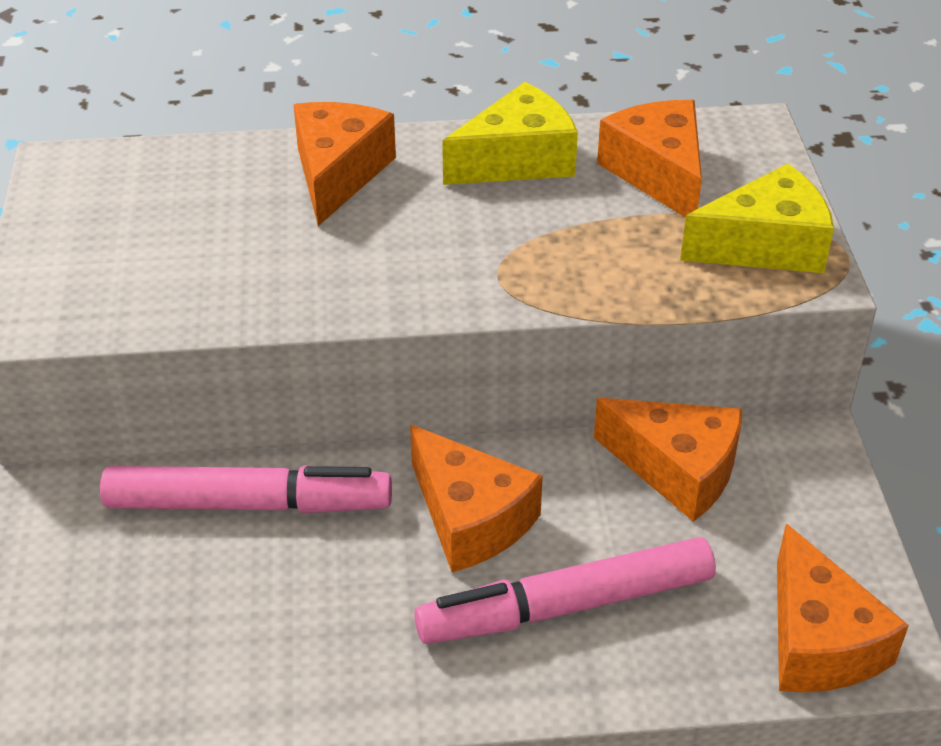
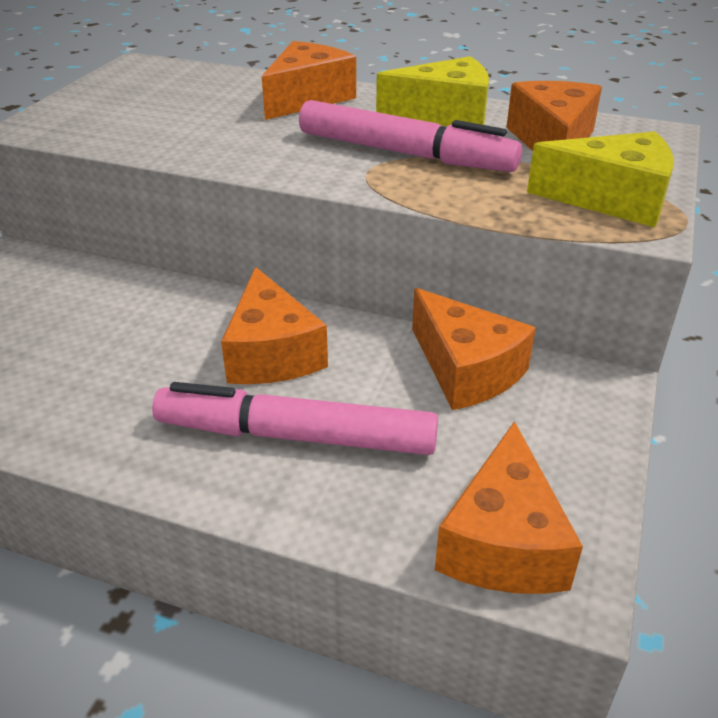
camera: 25 degrees right, 5 degrees down
pink marker [100,465,392,513] -> pink marker moved to [299,100,522,172]

